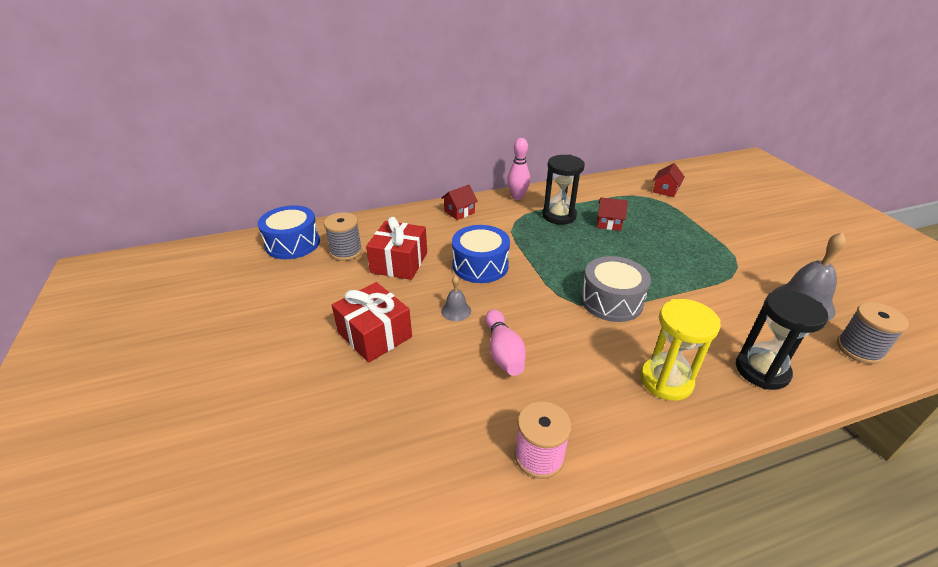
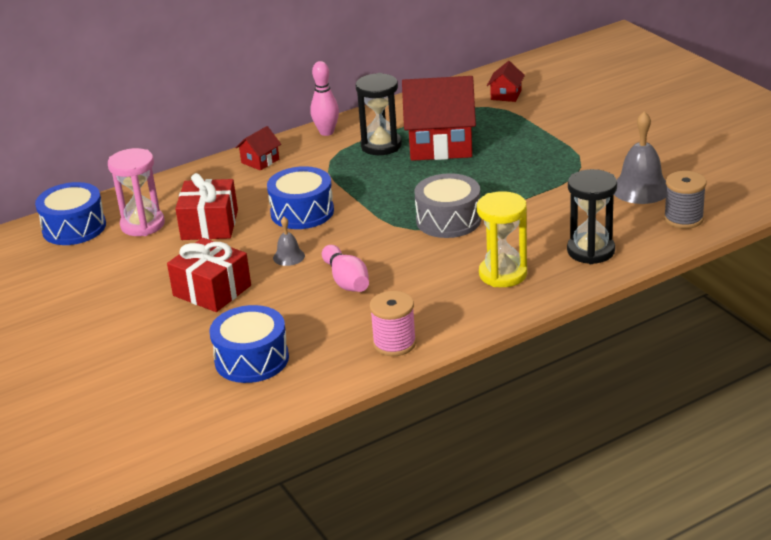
camera: 10 degrees left, 5 degrees down
grey spool [324,212,362,261] -> pink hourglass [108,148,165,236]
red house [597,198,628,231] -> red house [402,76,476,161], size x2.23
none -> blue drum [209,305,289,383]

